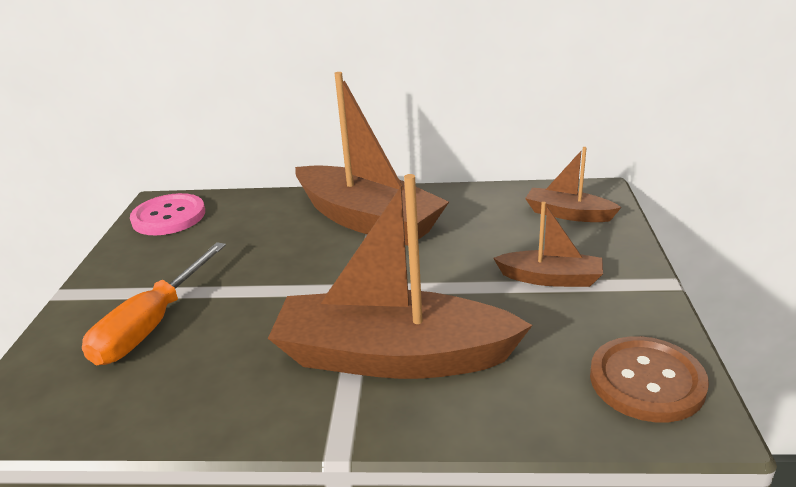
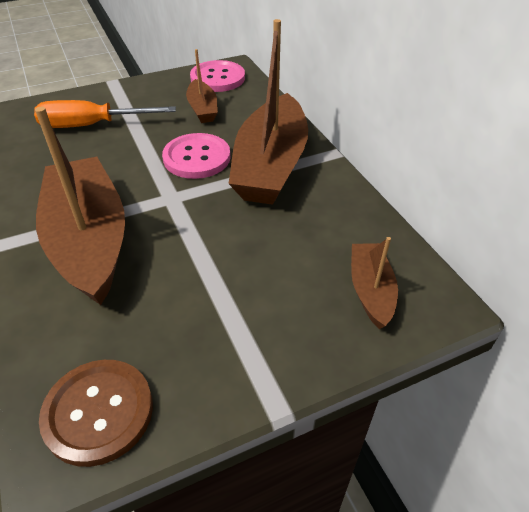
camera: 60 degrees right, 15 degrees up
brown boat [493,202,603,287] -> brown boat moved to [186,49,218,123]
none -> pink button [162,133,230,179]

